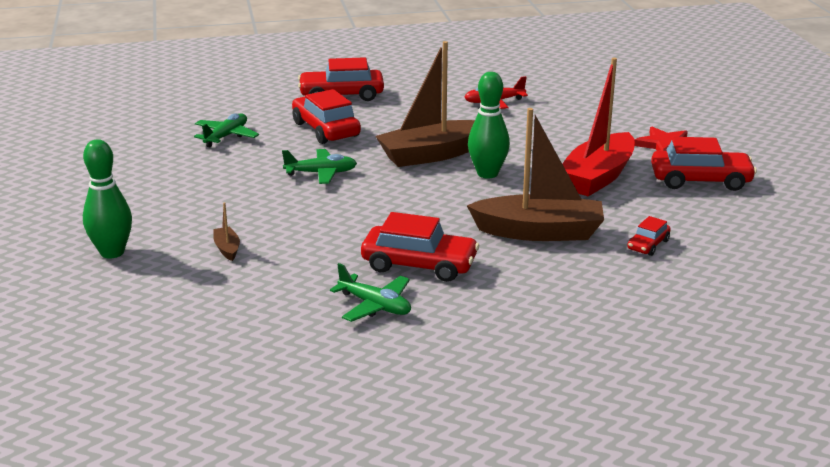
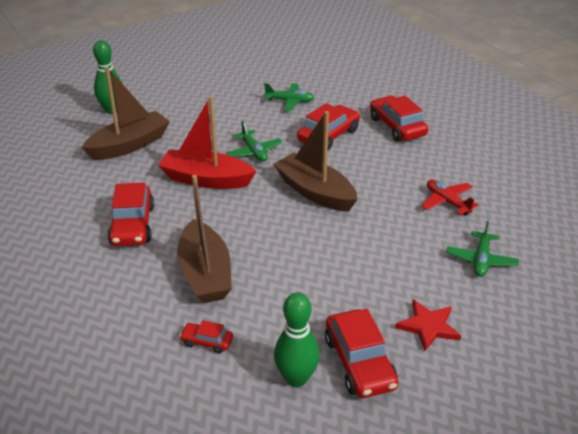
camera: 70 degrees right, 10 degrees up
brown boat [213,202,240,261] -> brown boat [81,67,170,160], size x2.47
green plane [330,263,411,322] -> green plane moved to [446,221,519,277]
green bowling pin [468,72,510,179] -> green bowling pin moved to [274,292,320,387]
red boat [562,58,635,196] -> red boat moved to [158,96,256,189]

